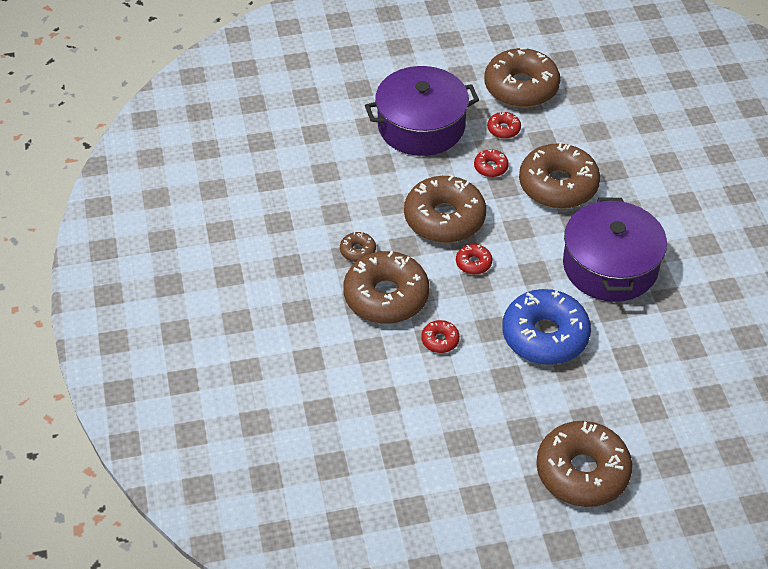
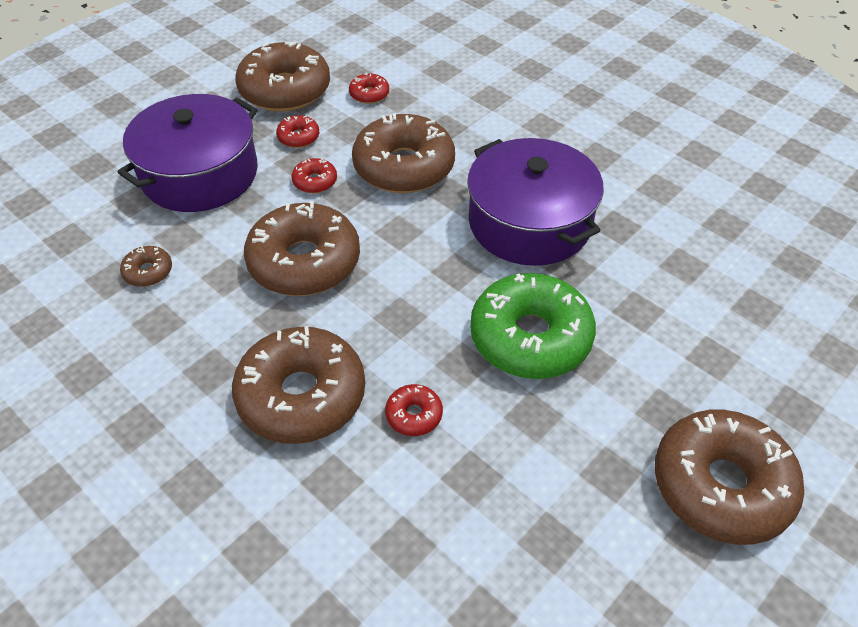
camera: 35 degrees left, 0 degrees up
brown donut [340,232,376,262] -> brown donut moved to [120,246,172,287]
red donut [456,244,492,275] -> red donut moved to [349,73,389,104]
blue donut [502,289,591,365] -> green donut [470,273,596,379]

